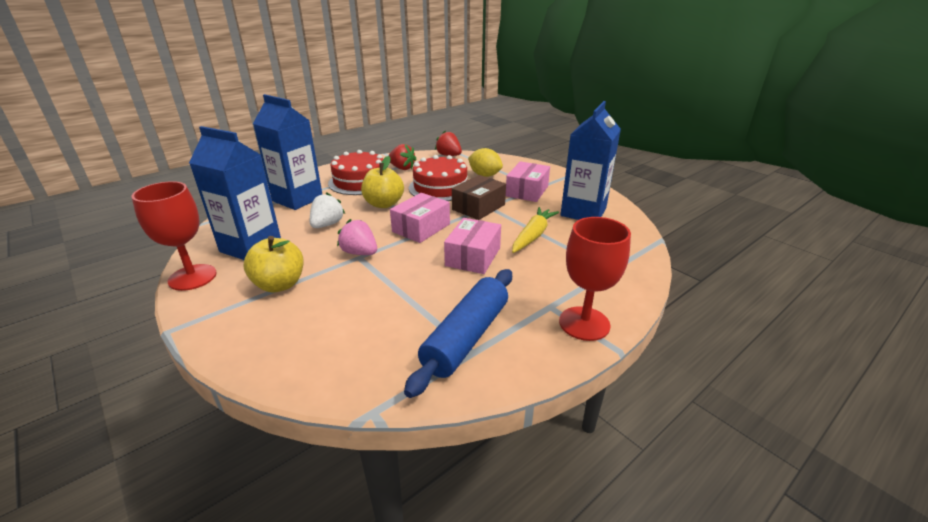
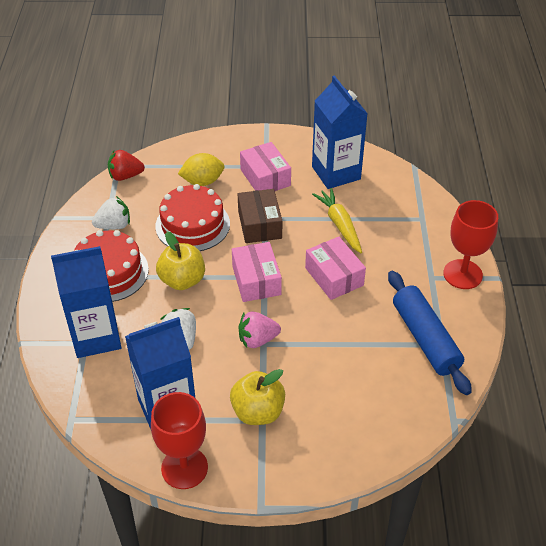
camera: 50 degrees left, 15 degrees up
red strawberry [388,144,417,170] -> white strawberry [92,196,130,229]

